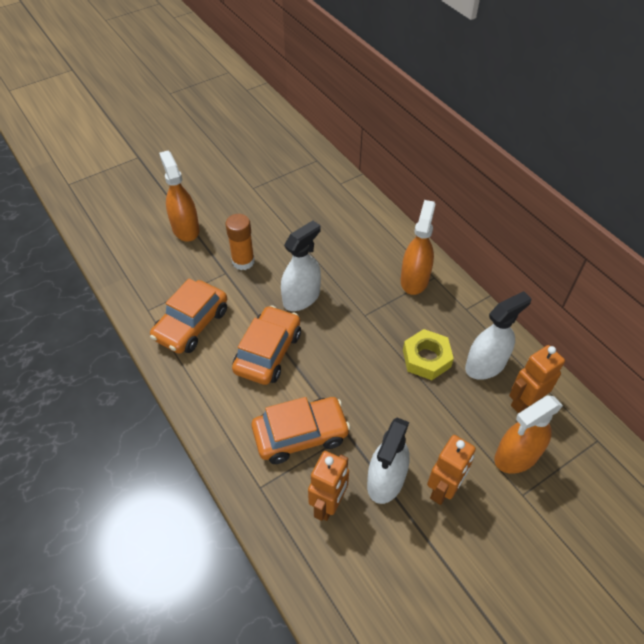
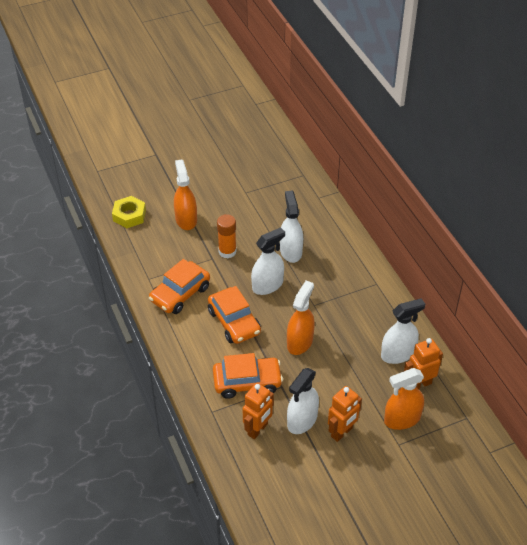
camera: 10 degrees right, 5 degrees down
orange car [232,305,301,385] -> orange car turned 120 degrees clockwise [208,286,261,344]
orange spray bottle [401,200,435,295] -> orange spray bottle moved to [287,280,315,355]
yellow nut [403,329,454,380] -> yellow nut moved to [112,196,146,228]
none -> white spray bottle [280,191,303,263]

